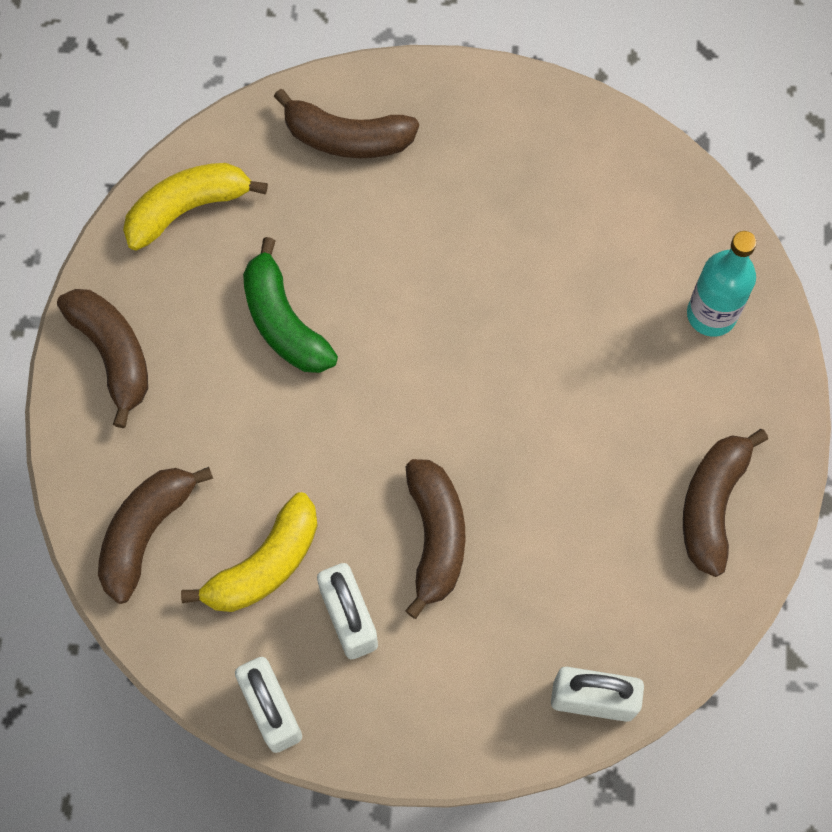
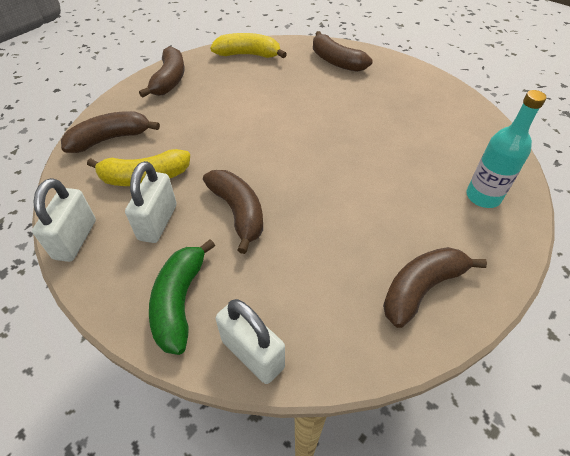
camera: 35 degrees right, 20 degrees down
green banana [243,237,338,373] -> green banana moved to [149,239,215,355]
brown banana [405,459,466,619] -> brown banana turned 60 degrees counterclockwise [203,170,263,254]

